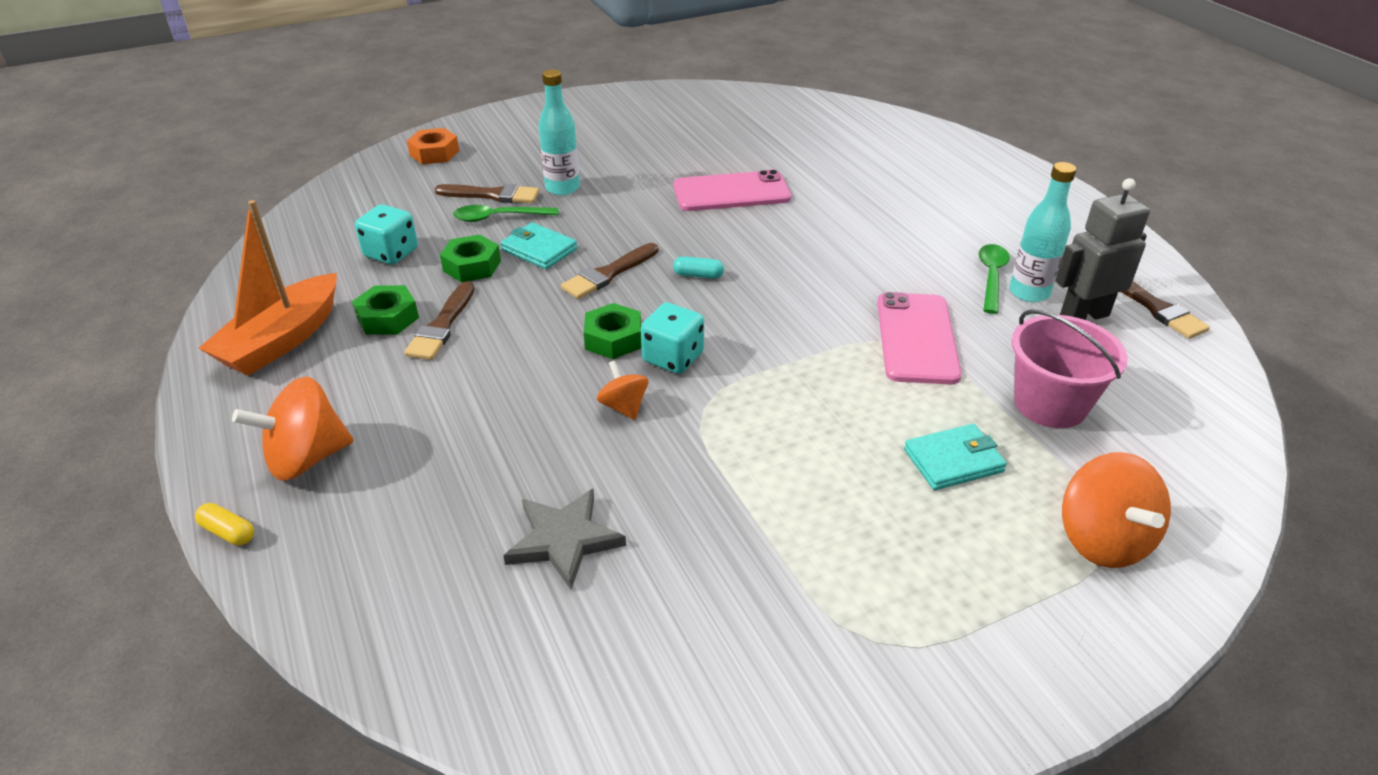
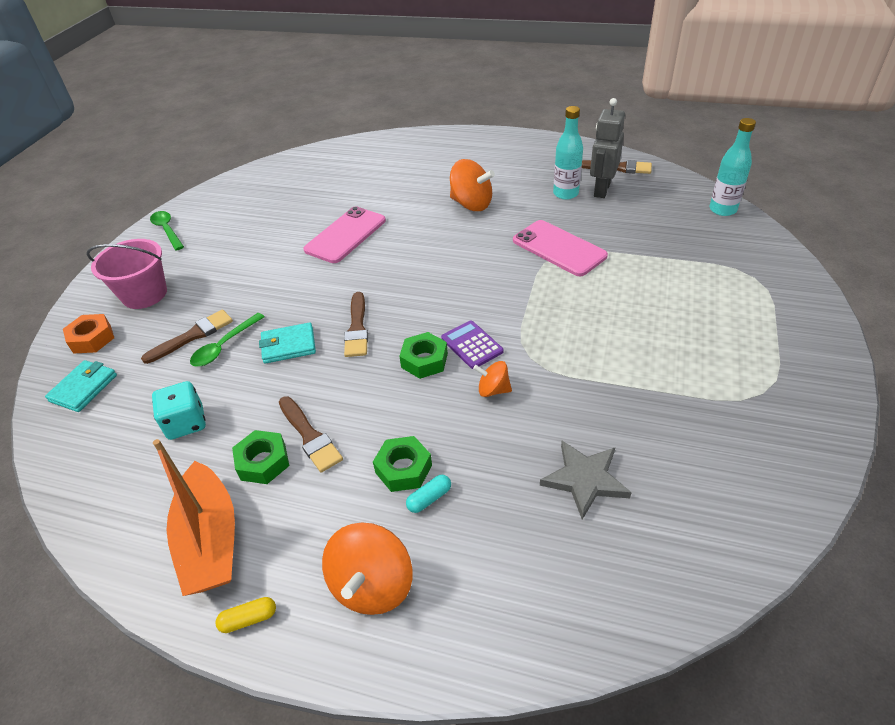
camera: 45 degrees left, 5 degrees up
yellow capsule [195,503,254,545] -> yellow capsule moved to [215,597,276,633]
green nut [440,234,501,282] -> green nut moved to [373,436,432,492]
turquoise bottle [538,69,580,195] -> turquoise bottle moved to [709,118,756,216]
turquoise dice [641,302,704,374] -> purple calculator [441,320,503,369]
turquoise capsule [673,256,724,278] -> turquoise capsule moved to [406,475,451,513]
turquoise wallet [904,424,1007,490] -> turquoise wallet moved to [45,360,117,412]
green spoon [978,244,1010,314] -> green spoon moved to [150,211,184,251]
pink bucket [1012,309,1128,428] -> pink bucket moved to [87,239,167,309]
orange spinning top [1062,452,1171,568] -> orange spinning top moved to [450,159,495,211]

